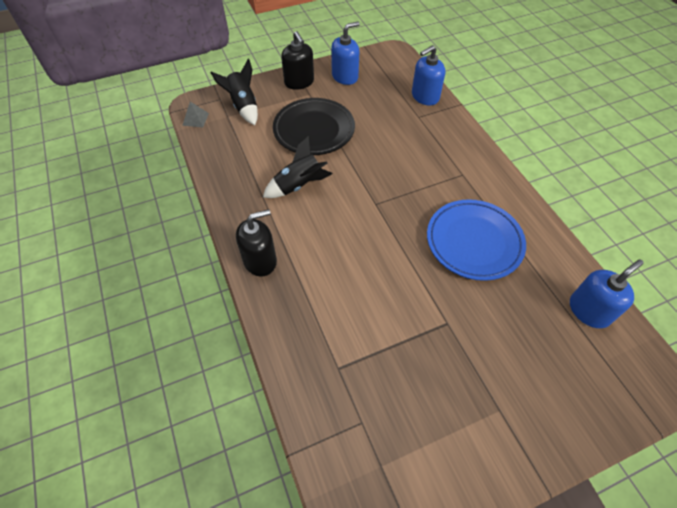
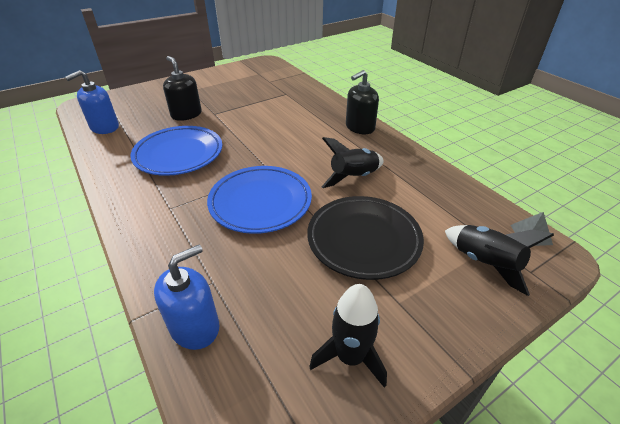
camera: 170 degrees right, 15 degrees down
black soap dispenser [281,31,314,90] -> black soap dispenser moved to [163,56,202,121]
blue soap dispenser [331,22,360,85] -> black rocket [309,284,387,388]
none -> blue plate [207,166,312,234]

